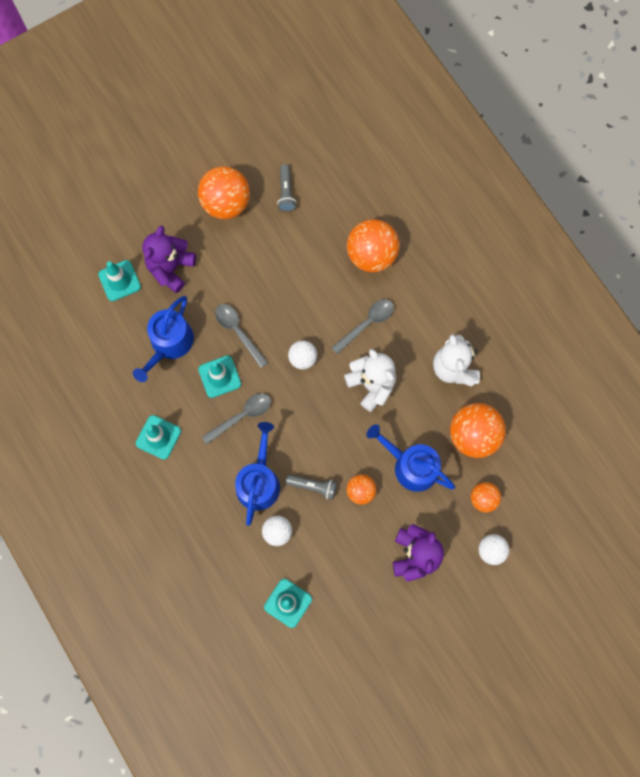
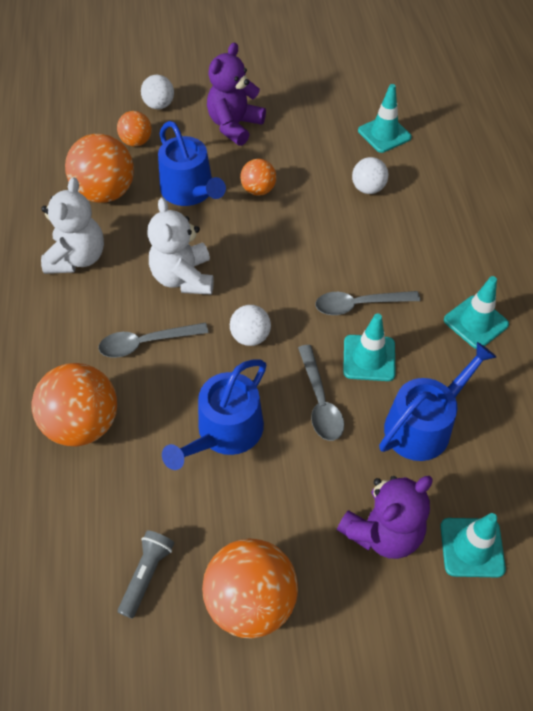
camera: 155 degrees left, 20 degrees down
blue watering can [235,422,280,526] -> blue watering can moved to [162,359,266,470]
grey flashlight [285,474,337,500] -> none

